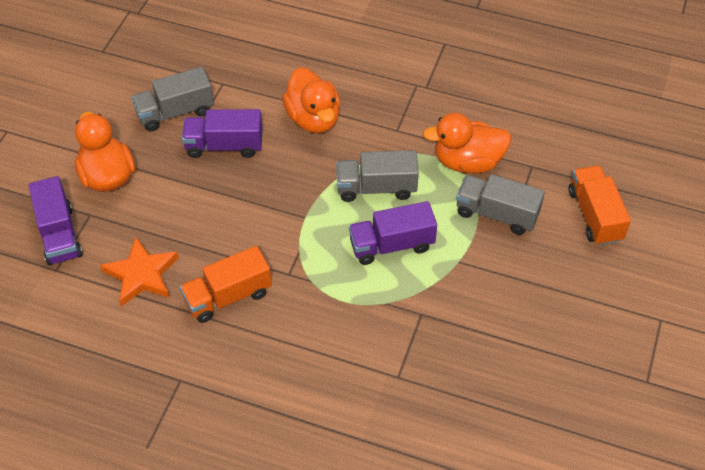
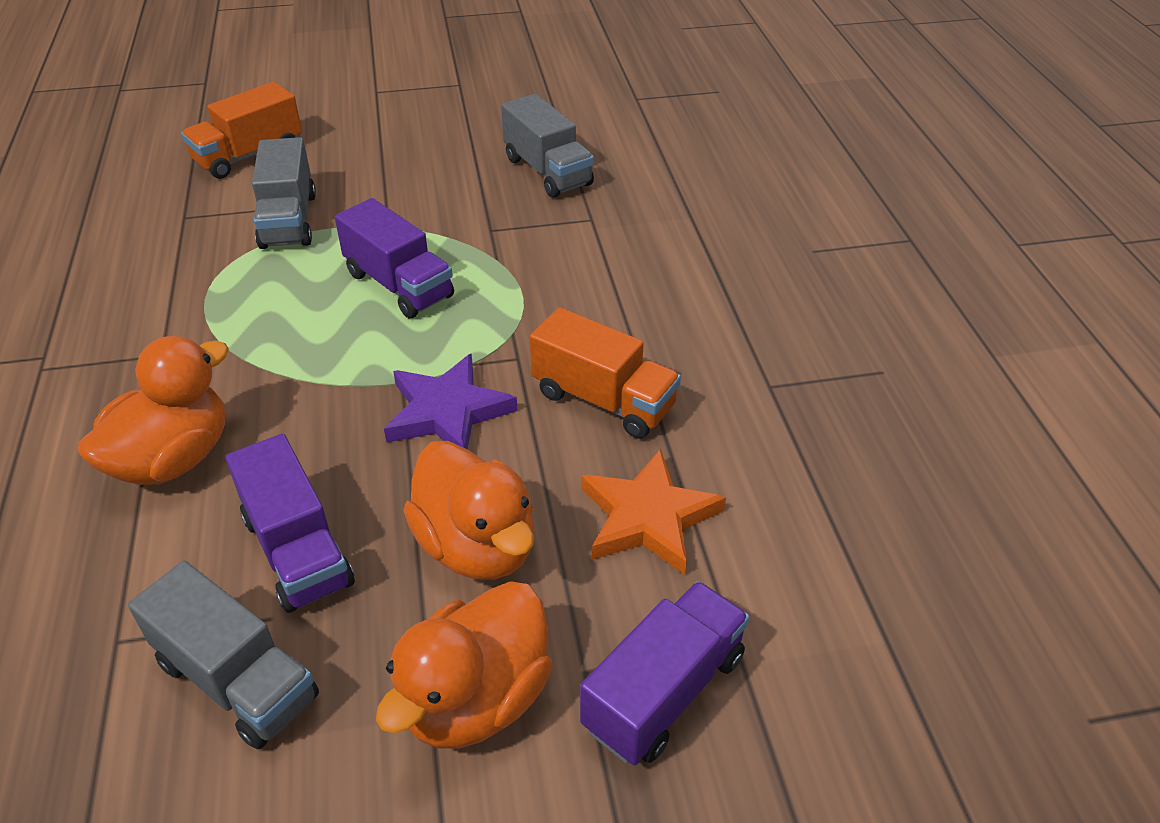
camera: 120 degrees left, 10 degrees down
grey truck [336,150,419,202] -> grey truck moved to [501,94,594,198]
orange duck [423,113,511,173] -> orange duck moved to [403,441,534,580]
none -> purple star [384,353,517,449]

